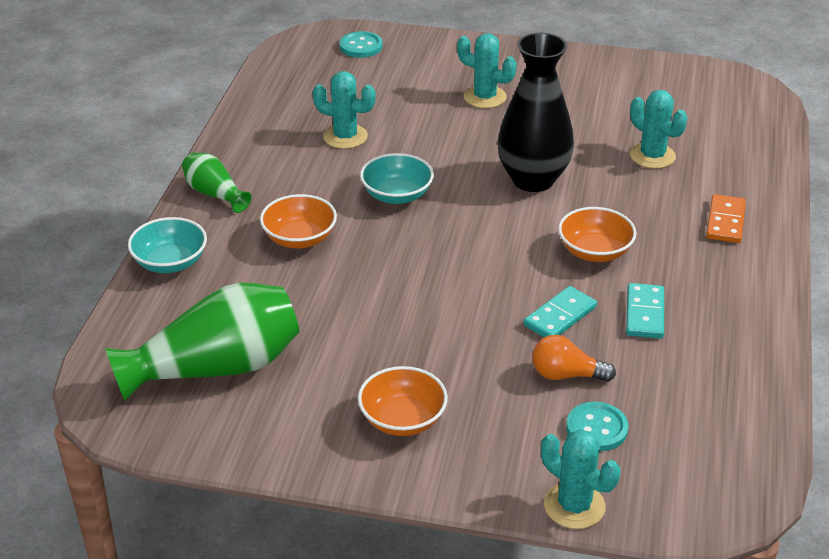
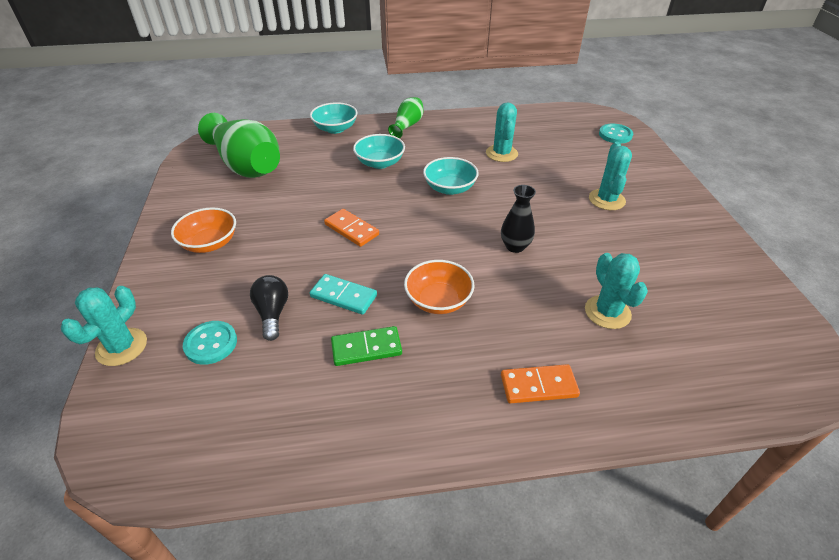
camera: 70 degrees right, 5 degrees up
orange bowl [260,194,337,248] -> turquoise bowl [353,134,405,169]
black vase [497,33,574,192] -> black vase [501,185,536,253], size x0.51
orange light bulb [532,335,616,382] -> black light bulb [250,275,288,341]
turquoise domino [626,283,664,339] -> green domino [331,326,402,366]
turquoise cactus [630,90,687,169] -> turquoise cactus turned 45 degrees counterclockwise [585,253,648,329]
none -> orange domino [324,209,379,247]

